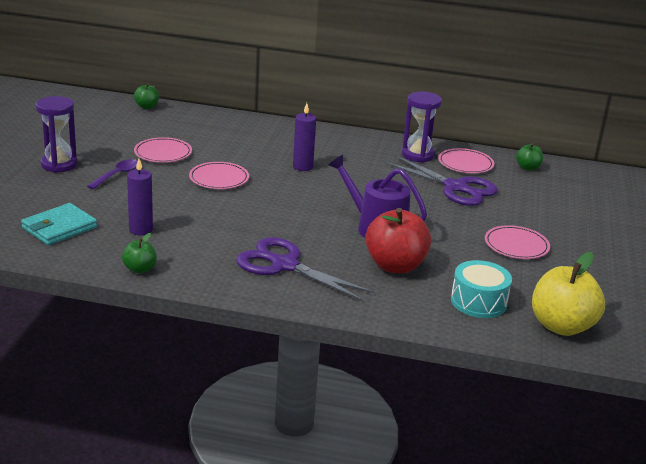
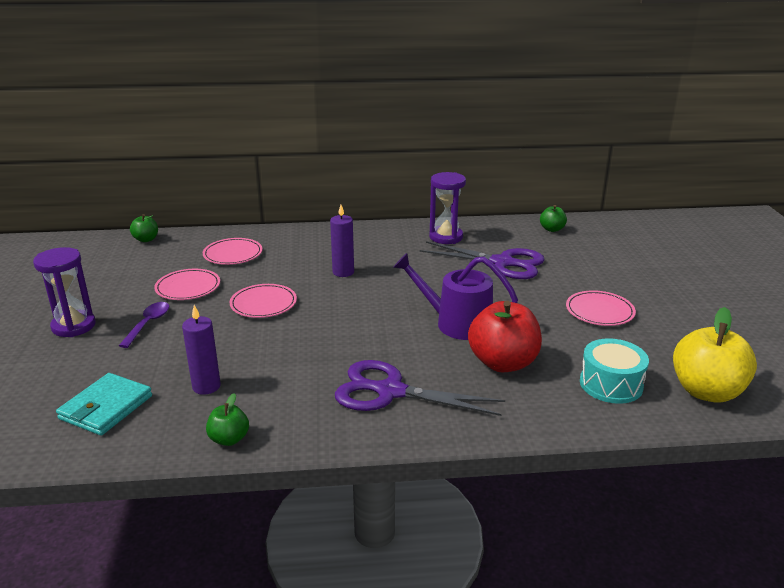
camera: 15 degrees left, 0 degrees up
pink plate [438,148,494,173] -> pink plate moved to [203,238,263,265]

